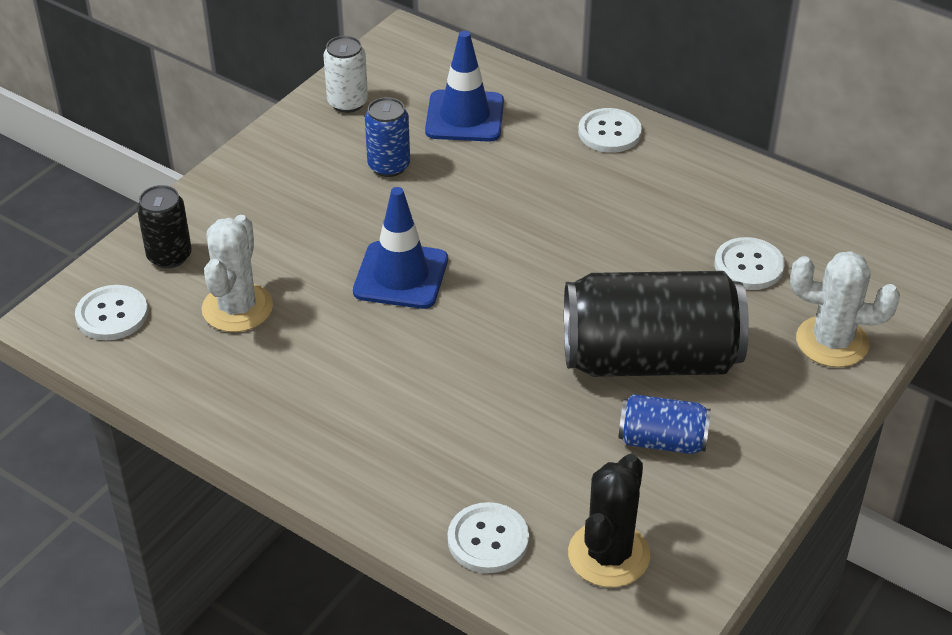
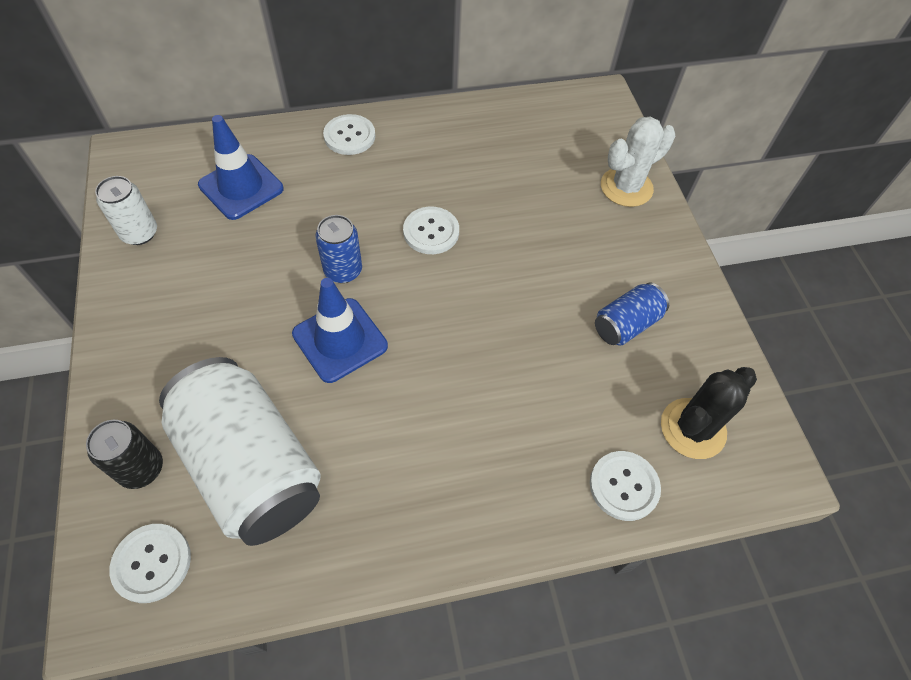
camera: 50 degrees left, 15 degrees up
white cactus [202,215,273,332] -> white can [159,357,321,546]
blue can [365,97,410,177] -> blue can moved to [315,215,362,283]
black can [564,271,749,377] -> none
black cactus [568,454,650,587] -> black cactus turned 75 degrees clockwise [661,367,757,459]
white button [714,237,785,290] -> white button moved to [403,207,459,254]

